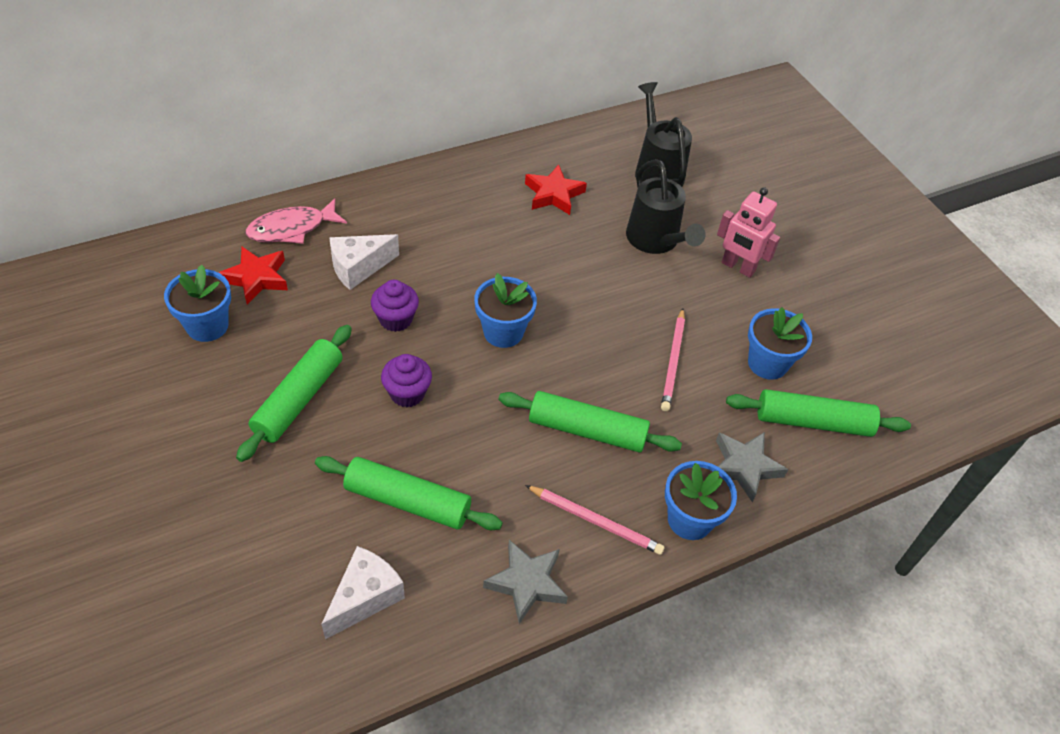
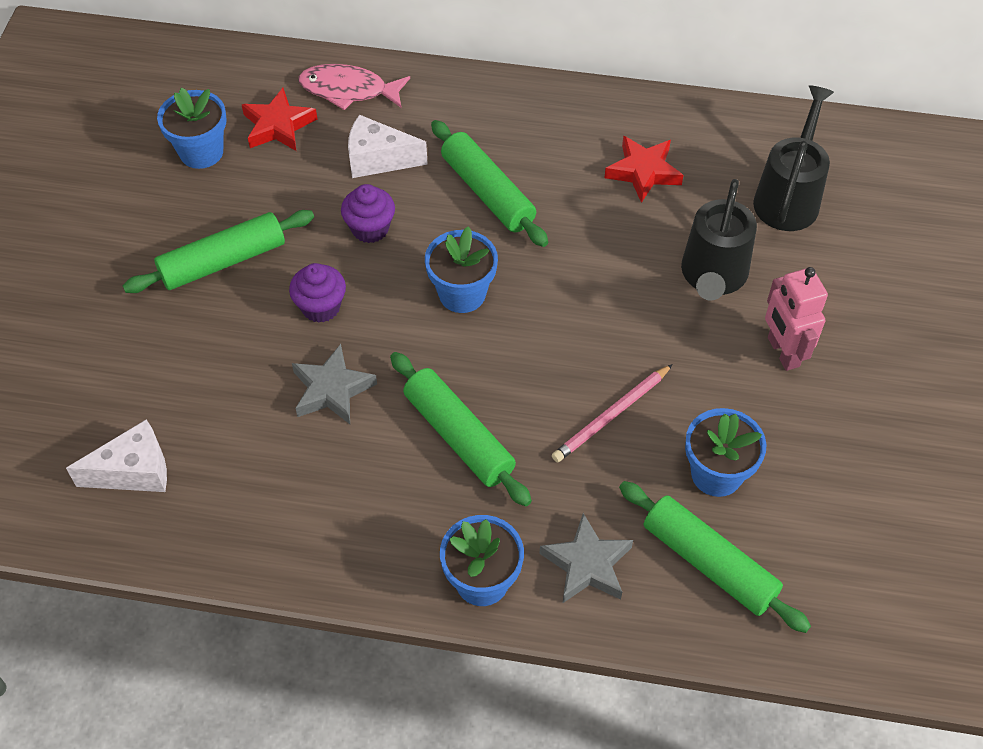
camera: 40 degrees right, 5 degrees up
green rolling pin [315,456,503,530] -> green rolling pin moved to [431,120,548,247]
grey star [483,540,568,624] -> grey star moved to [292,344,377,424]
pink pencil [525,485,665,555] -> none

